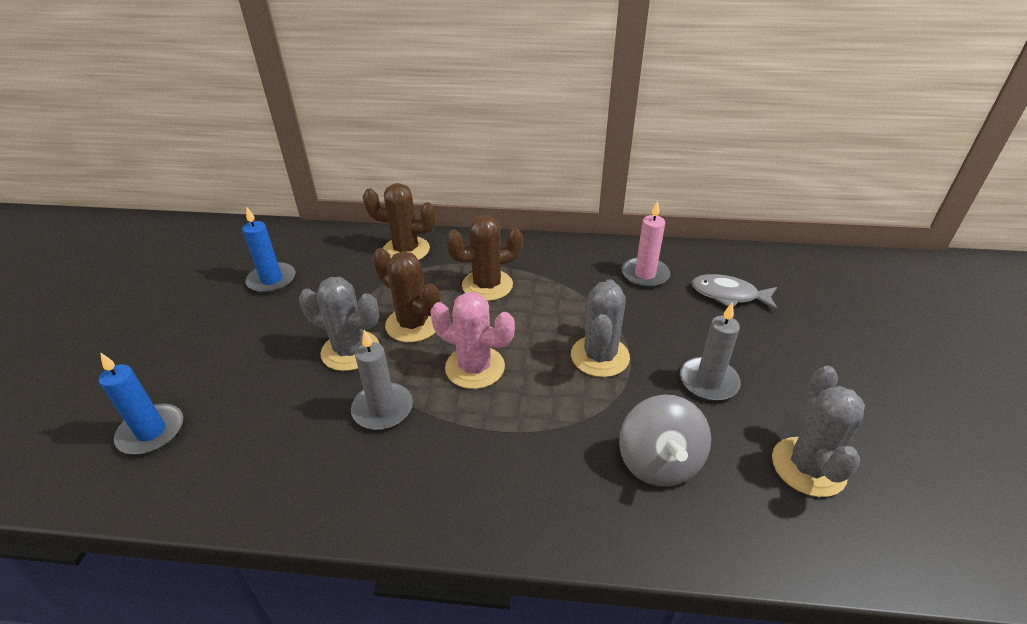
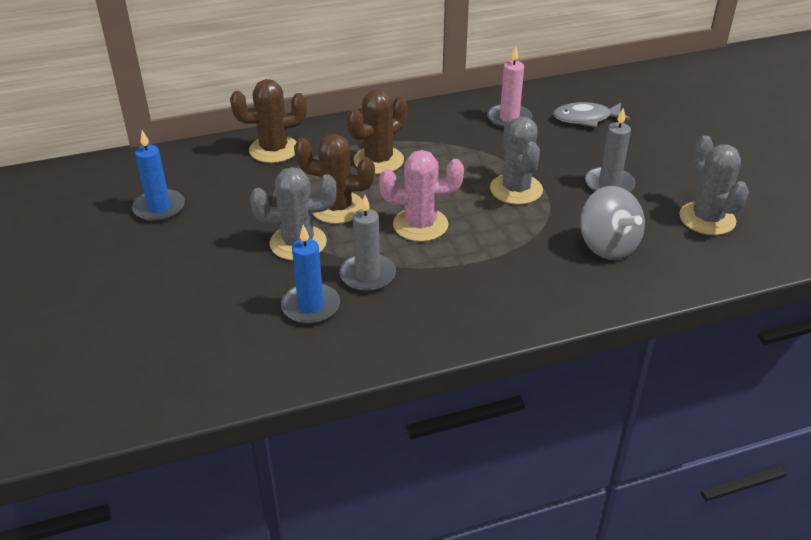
camera: 25 degrees left, 0 degrees up
blue candle [99,352,183,455] -> blue candle moved to [281,225,340,324]

